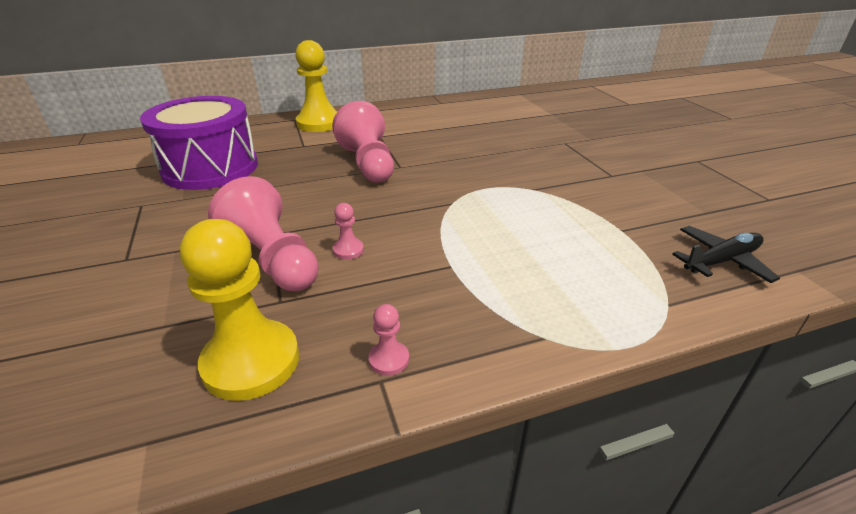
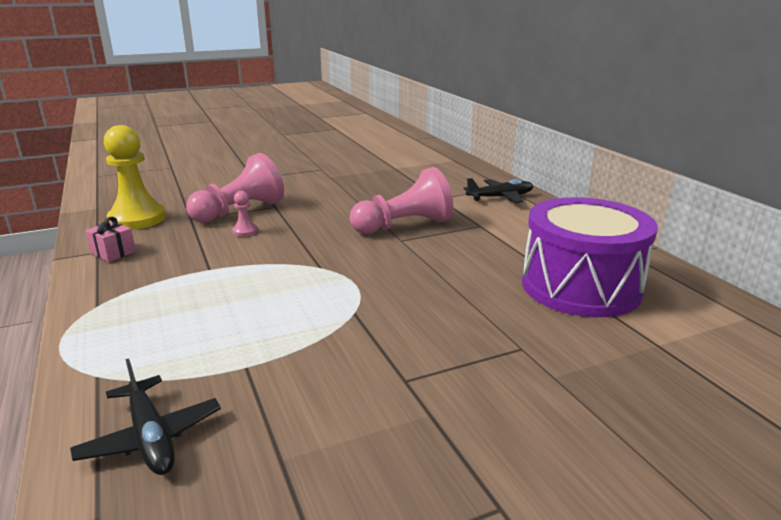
camera: 85 degrees right, 10 degrees down
purple drum [140,96,258,190] -> purple drum moved to [522,197,658,317]
yellow pawn [295,40,337,132] -> black plane [463,178,533,203]
pink pawn [368,304,409,376] -> pink gift [85,217,136,262]

